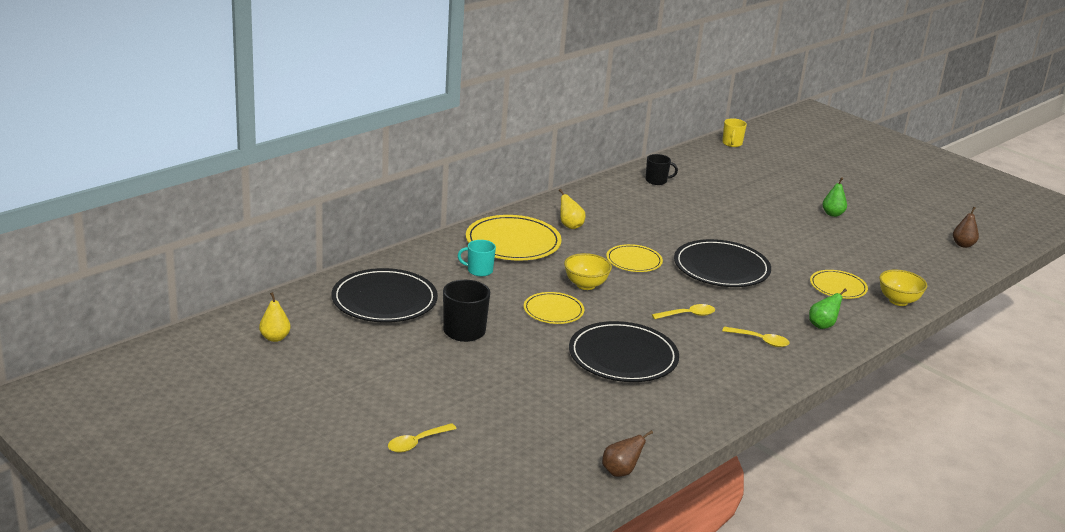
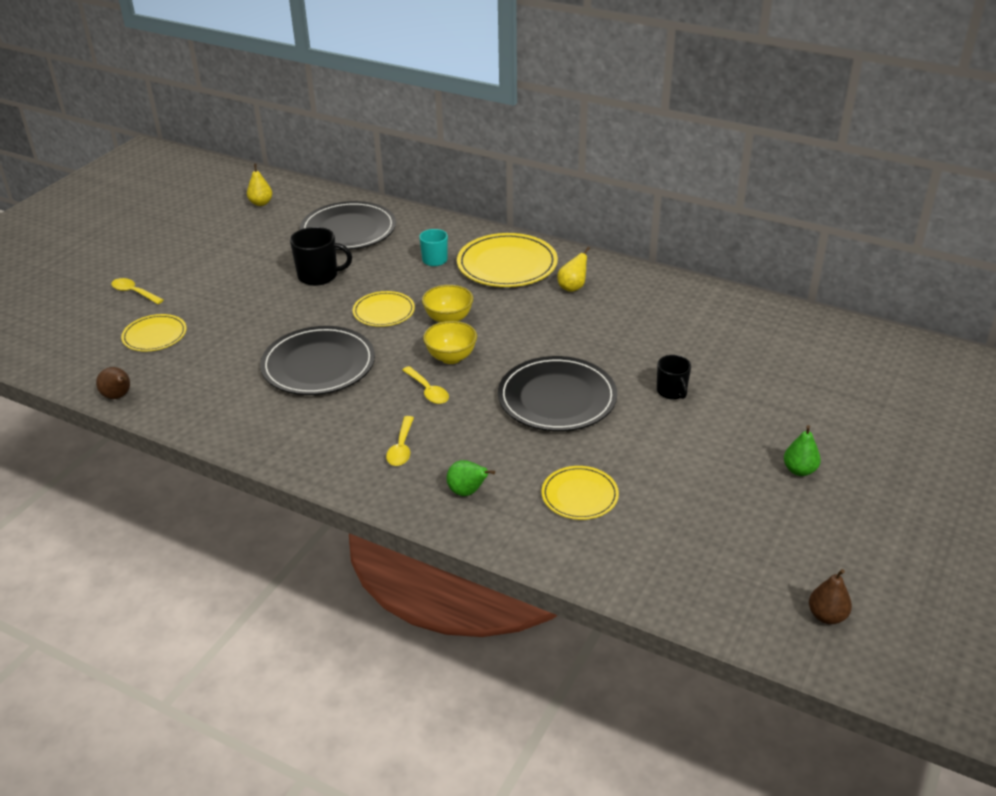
camera: 75 degrees right, 10 degrees up
yellow plate [606,244,663,272] -> yellow plate moved to [121,314,187,351]
black mug [646,154,678,185] -> black mug moved to [657,355,691,399]
yellow mug [722,118,747,147] -> none
yellow bowl [879,270,927,306] -> yellow bowl moved to [423,321,477,364]

